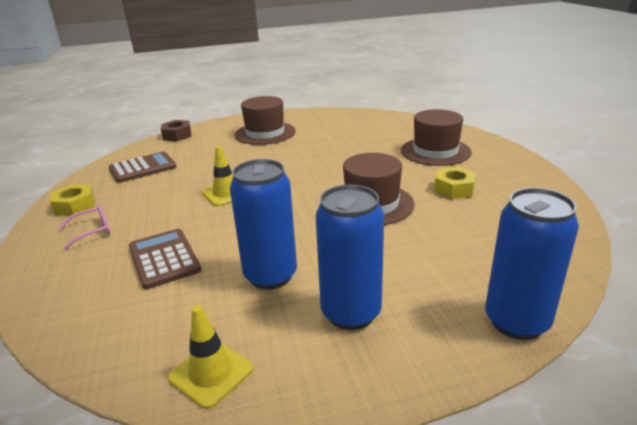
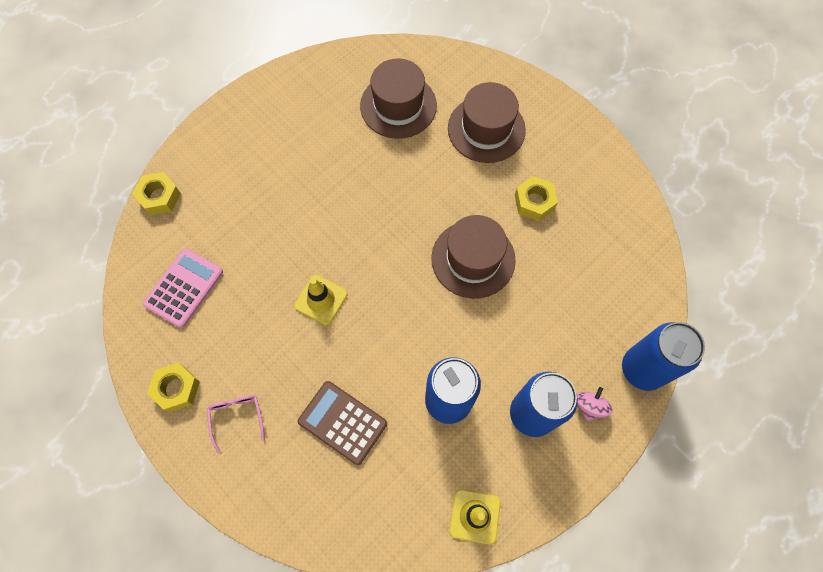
camera: 30 degrees left, 40 degrees up
pink glasses [59,205,110,250] -> pink glasses turned 45 degrees counterclockwise [207,395,265,453]
brown calculator [109,152,176,183] -> pink calculator [143,248,223,328]
brown nut [161,120,191,141] -> yellow nut [132,172,181,216]
brown hat [235,96,296,145] -> brown hat moved to [360,58,437,139]
none -> pink spinning top [577,387,613,421]

